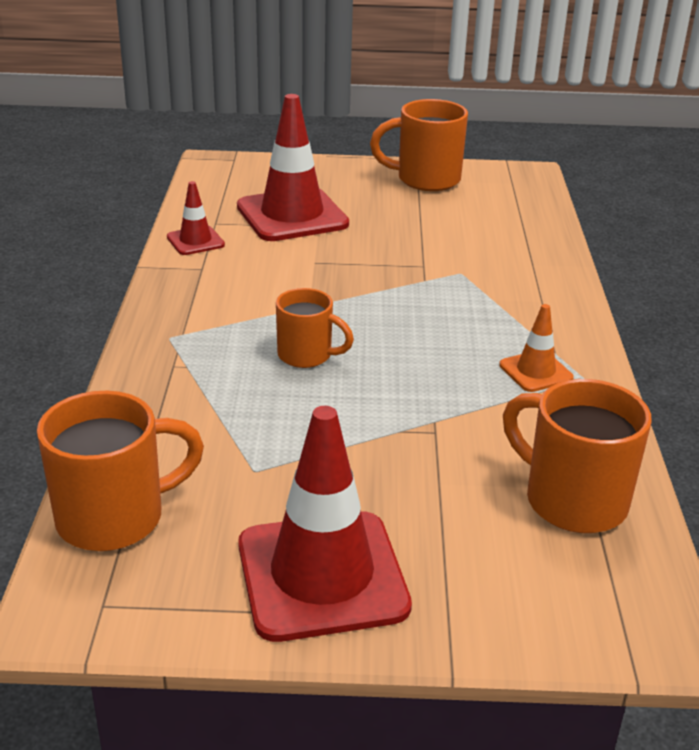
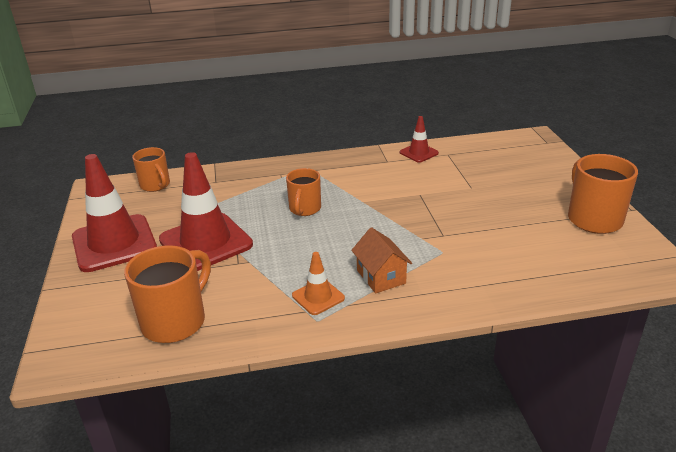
camera: 80 degrees right, 0 degrees up
orange mug [37,391,204,551] -> orange mug [132,147,170,192], size x0.64
red traffic cone [237,94,349,241] -> red traffic cone moved to [159,152,253,271]
none -> orange house [351,227,412,293]

